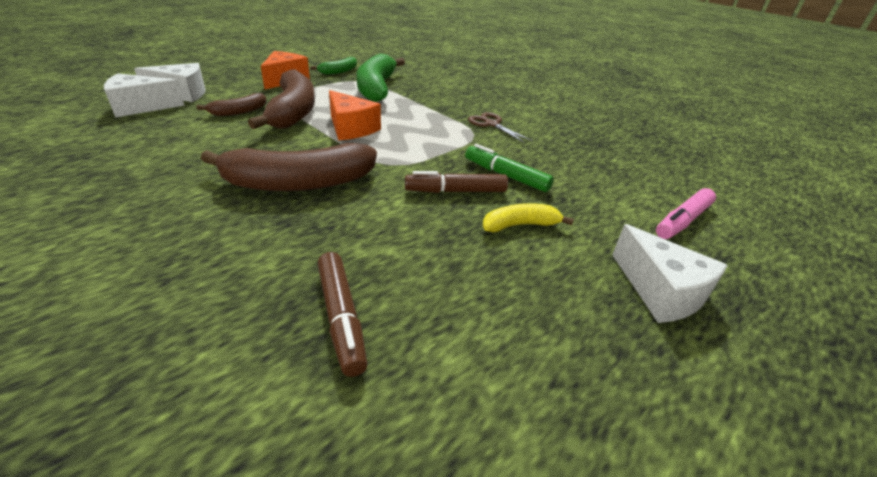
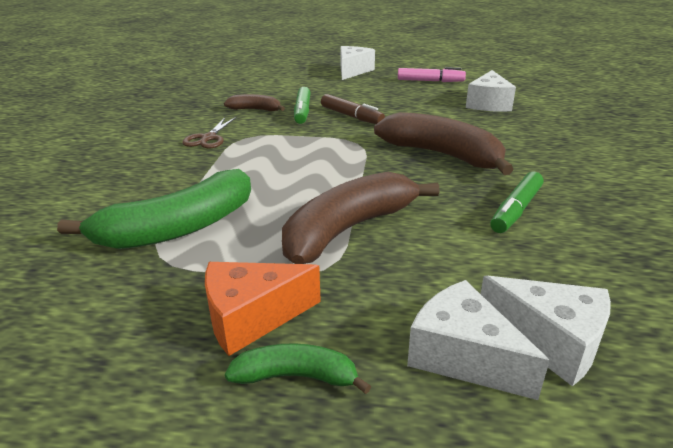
camera: 125 degrees left, 5 degrees down
brown banana [197,93,267,116] -> brown banana moved to [224,94,285,111]
green banana [311,57,357,75] -> green banana moved to [225,343,371,394]
brown marker [318,252,368,377] -> white cheese [466,70,516,112]
orange cheese [329,90,381,140] -> none
yellow banana [483,203,574,233] -> none
pink marker [656,188,716,239] -> pink marker moved to [398,67,466,82]
none -> green marker [490,171,543,233]

